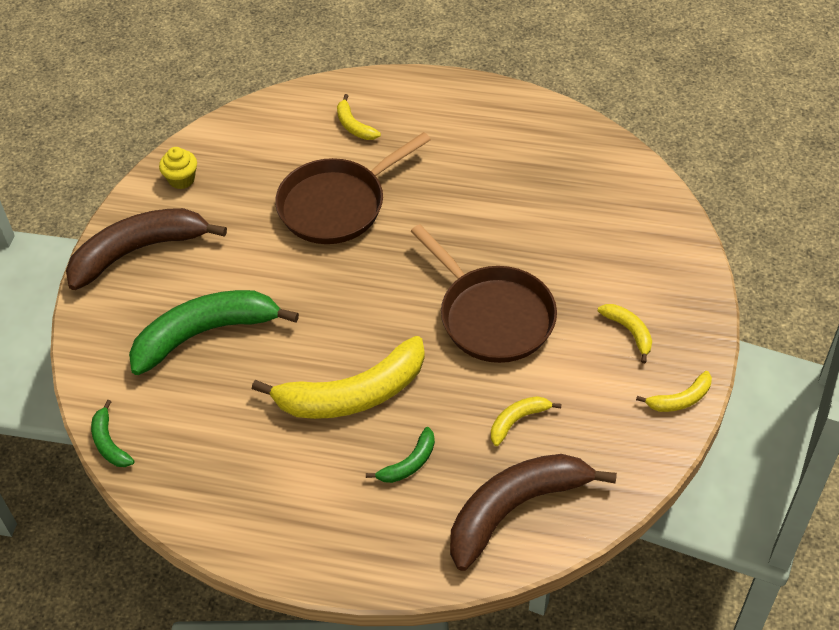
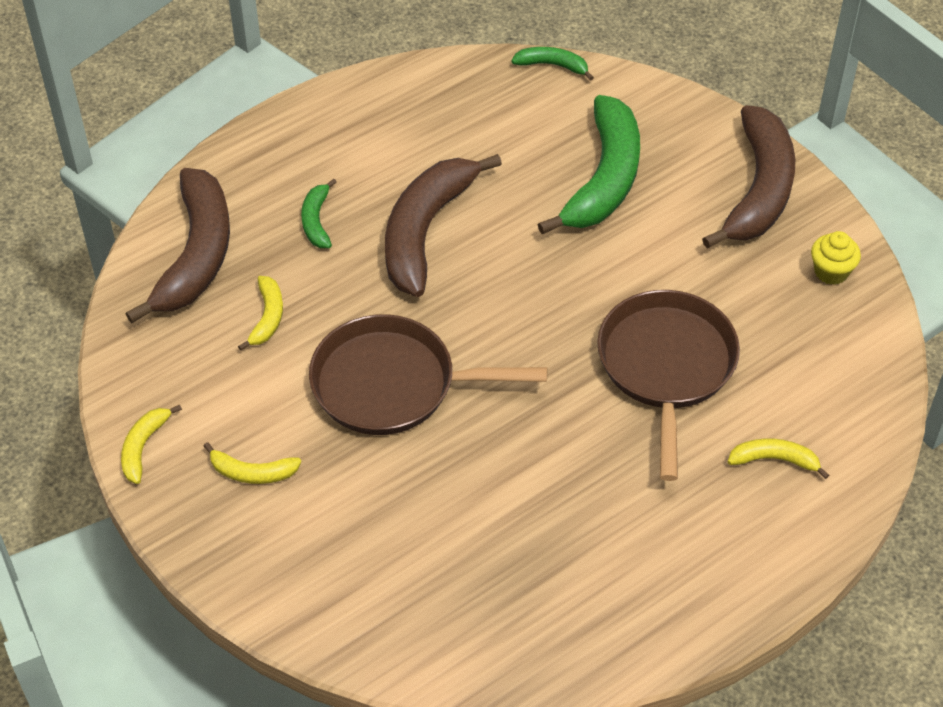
camera: 130 degrees right, 0 degrees up
yellow banana [252,336,425,419] -> brown banana [385,154,502,297]

